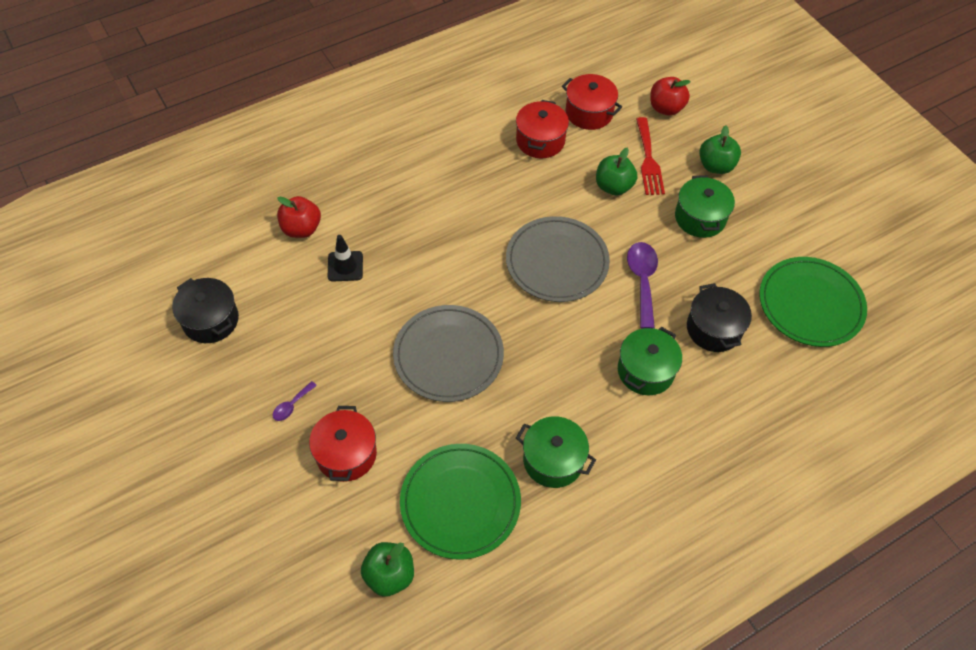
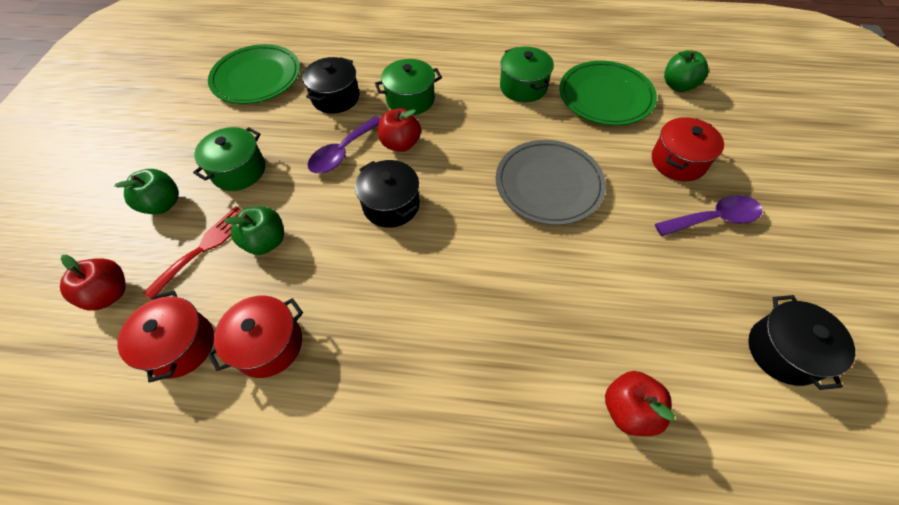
camera: 140 degrees left, 0 degrees up
purple spoon [273,381,317,421] -> purple spoon [655,195,762,236], size x1.97
black traffic cone [328,235,363,282] -> none
grey plate [506,216,610,302] -> black pot [355,160,420,228]
none -> red apple [378,108,421,152]

